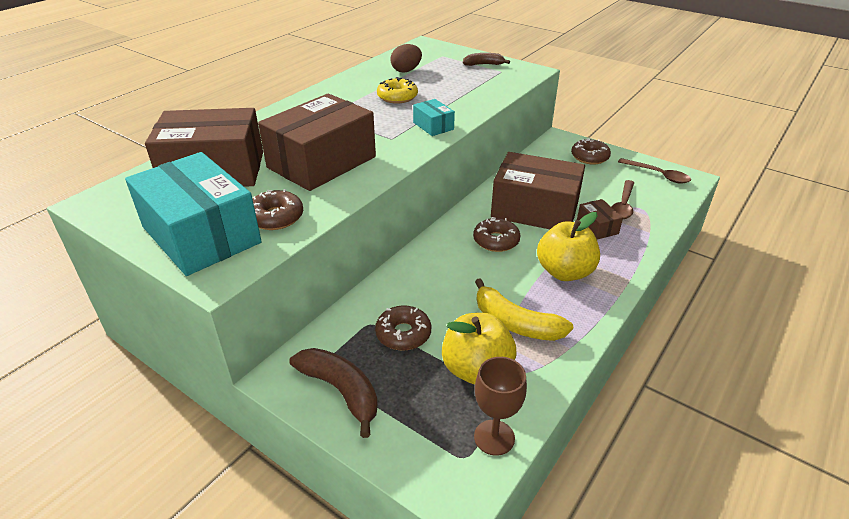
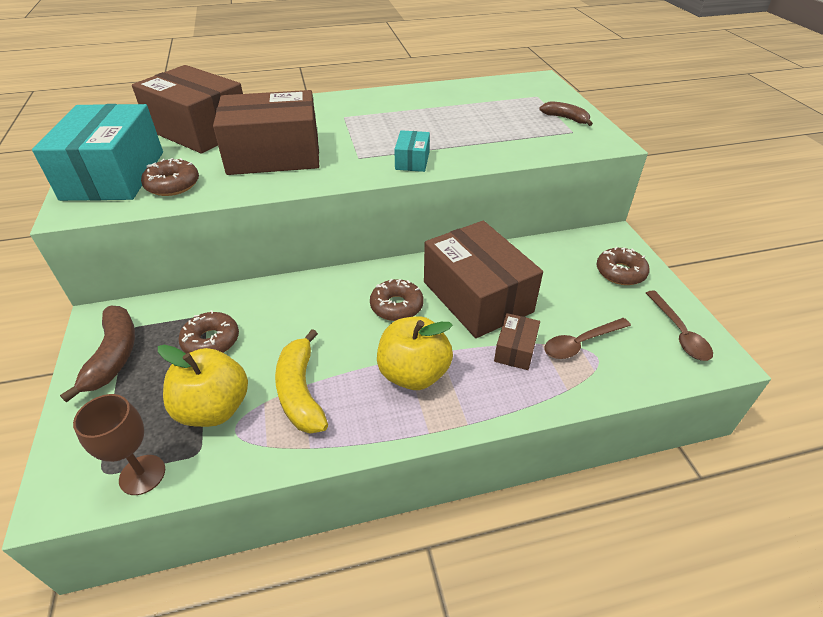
camera: 40 degrees right, 5 degrees up
yellow donut [377,77,418,104] -> none
brown egg [390,44,422,73] -> none

